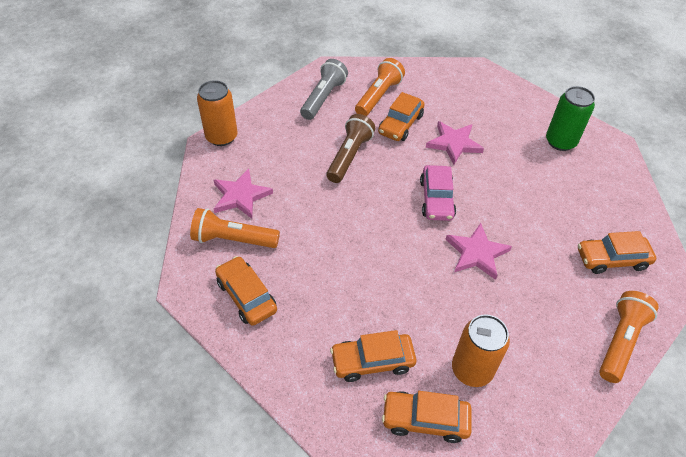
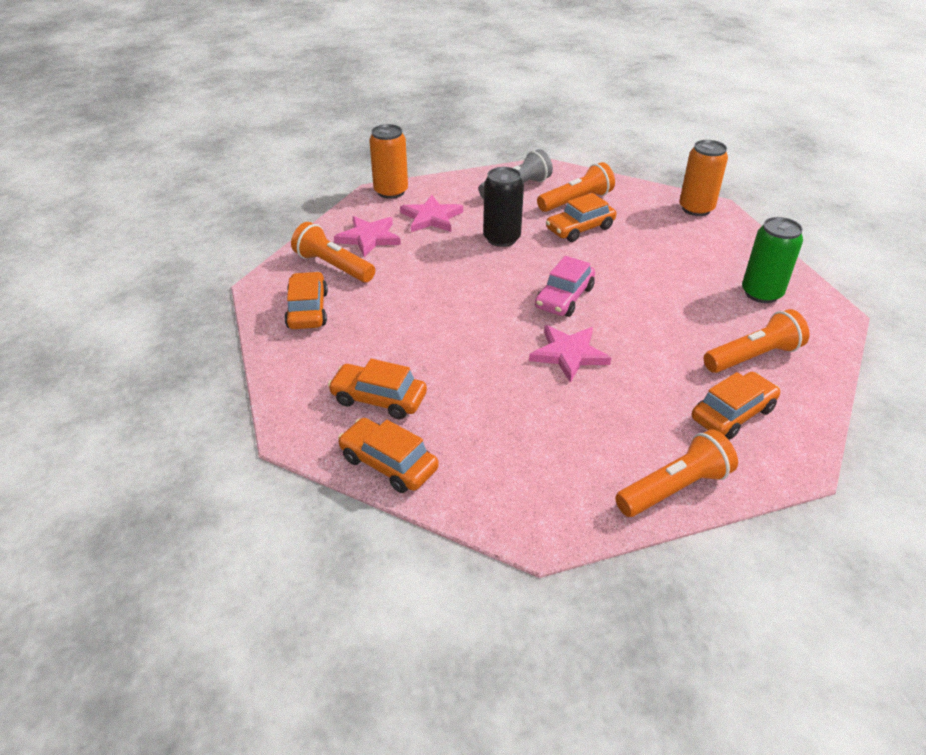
camera: 30 degrees right, 10 degrees down
brown flashlight [326,114,375,183] -> black can [483,167,524,247]
pink star [426,121,484,164] -> pink star moved to [400,195,463,232]
orange can [452,314,510,387] -> orange can moved to [679,140,728,216]
orange car [578,231,656,274] -> orange car turned 120 degrees clockwise [692,372,780,440]
none -> orange flashlight [704,309,809,373]

